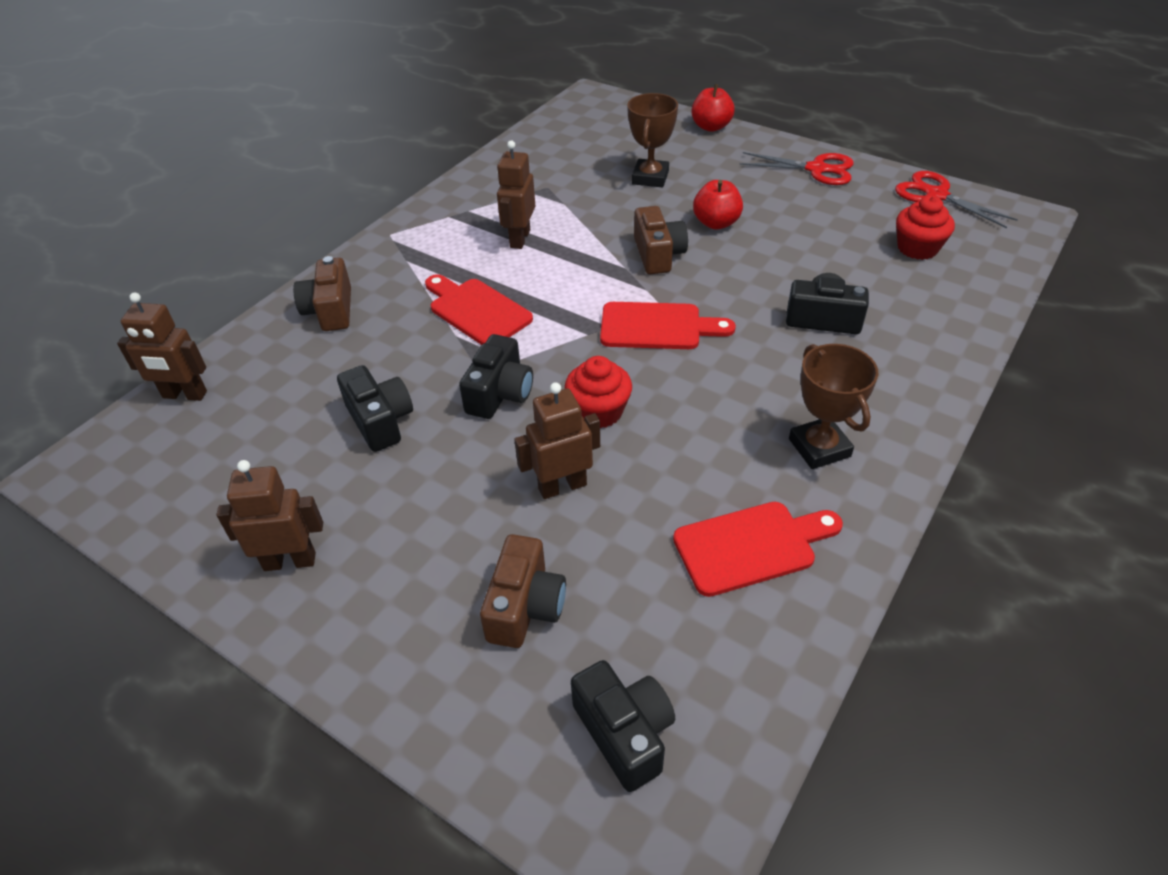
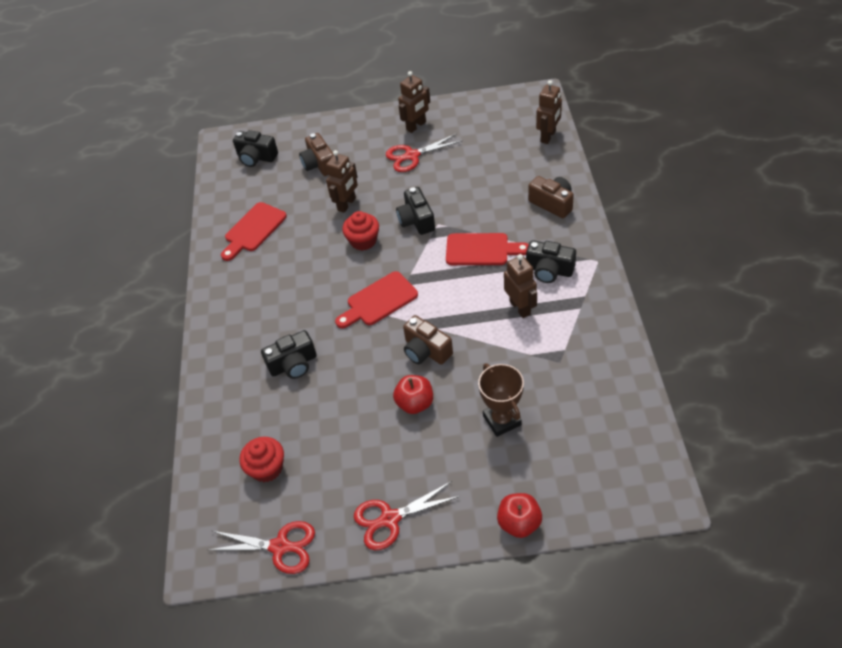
camera: 145 degrees right, 5 degrees up
brown robot [117,292,207,401] -> brown robot turned 150 degrees clockwise [536,80,562,144]
black camera [337,365,413,452] -> black camera moved to [526,240,576,283]
brown trophy [789,344,878,469] -> none
none -> red scissors [386,133,462,172]

